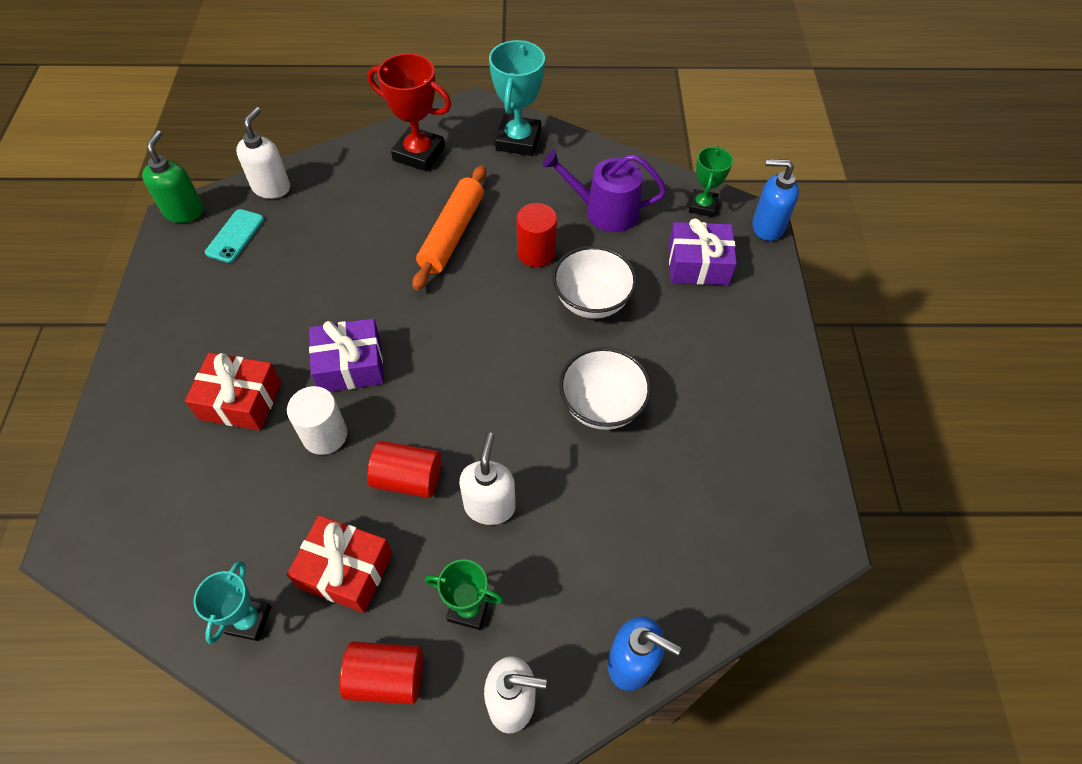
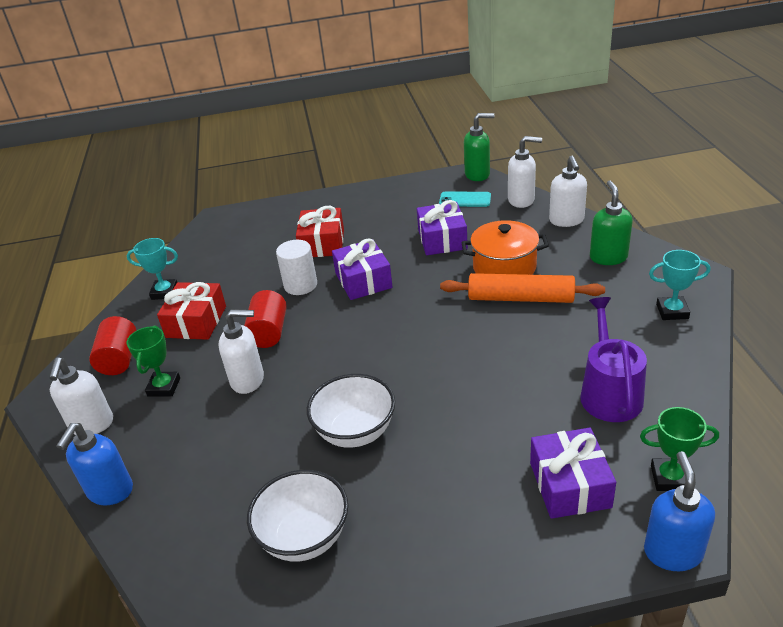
camera: 85 degrees right, 20 degrees down
red trophy [368,53,452,172] -> green soap dispenser [590,180,633,265]
turquoise trophy [489,40,545,156] -> turquoise trophy [649,250,710,320], size x0.62
red cylinder [516,203,557,267] -> none
white bowl [552,246,637,319] -> white bowl moved to [247,470,348,562]
none -> purple gift [417,200,468,255]
none -> orange pot [462,220,549,275]
none -> white soap dispenser [549,156,587,227]

